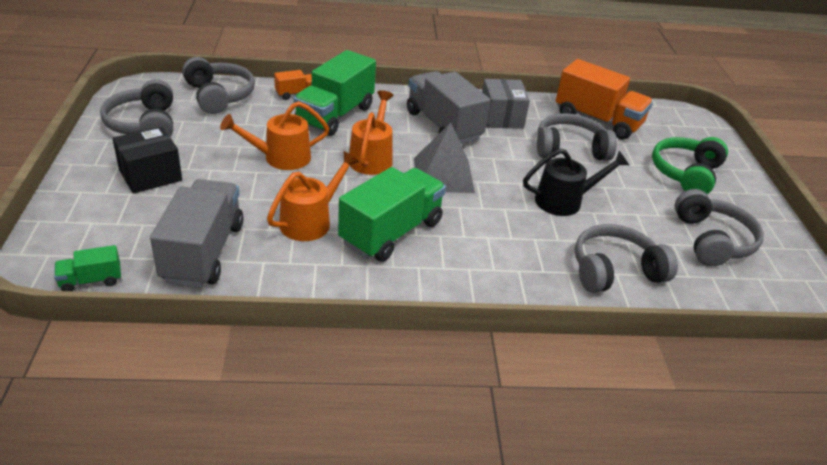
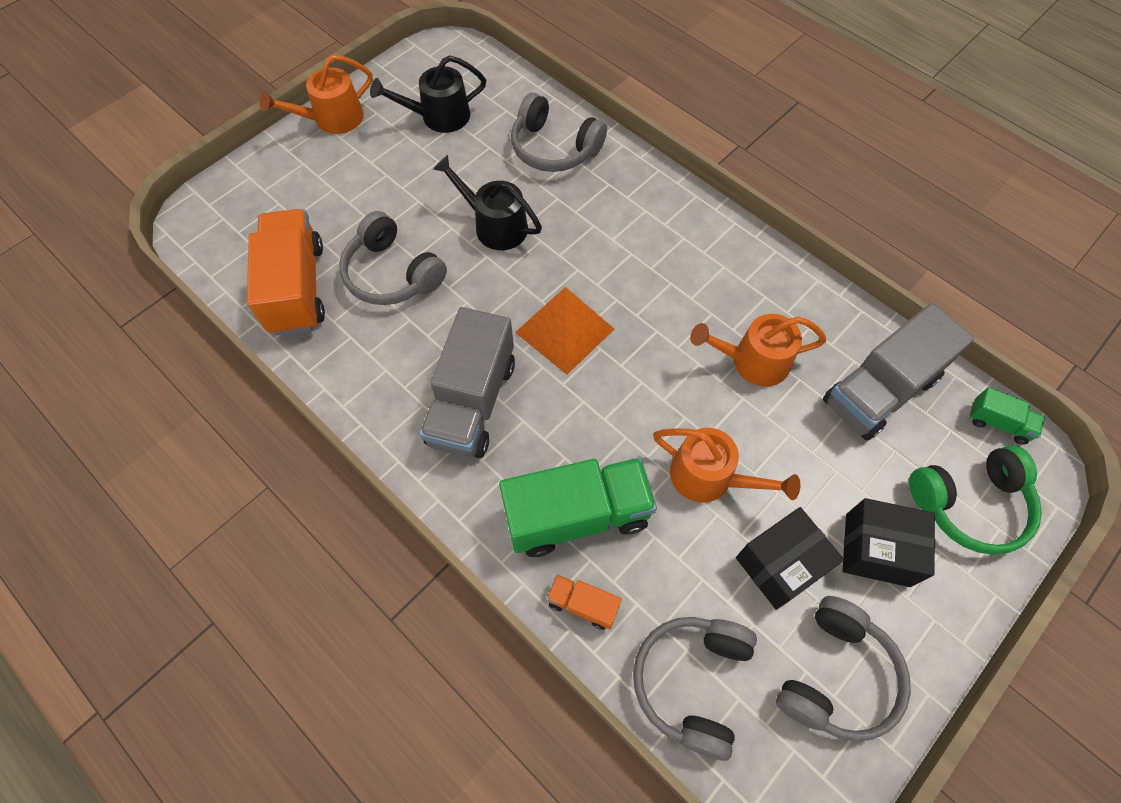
camera: 130 degrees left, 25 degrees up
green truck [338,167,446,262] -> none
orange watering can [349,90,393,175] -> orange watering can moved to [259,55,373,134]
grey pyramid [414,122,475,193] -> orange pyramid [515,287,614,375]
grey box [482,79,530,129] -> none
green headphones [652,137,728,194] -> green headphones moved to [909,445,1042,555]
grey headphones [675,189,764,266] -> black watering can [370,55,486,133]
none -> black box [736,507,844,610]

